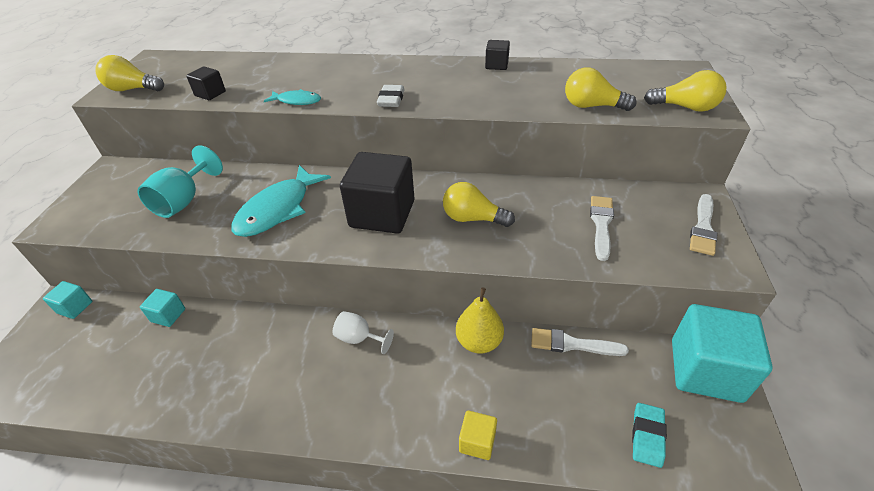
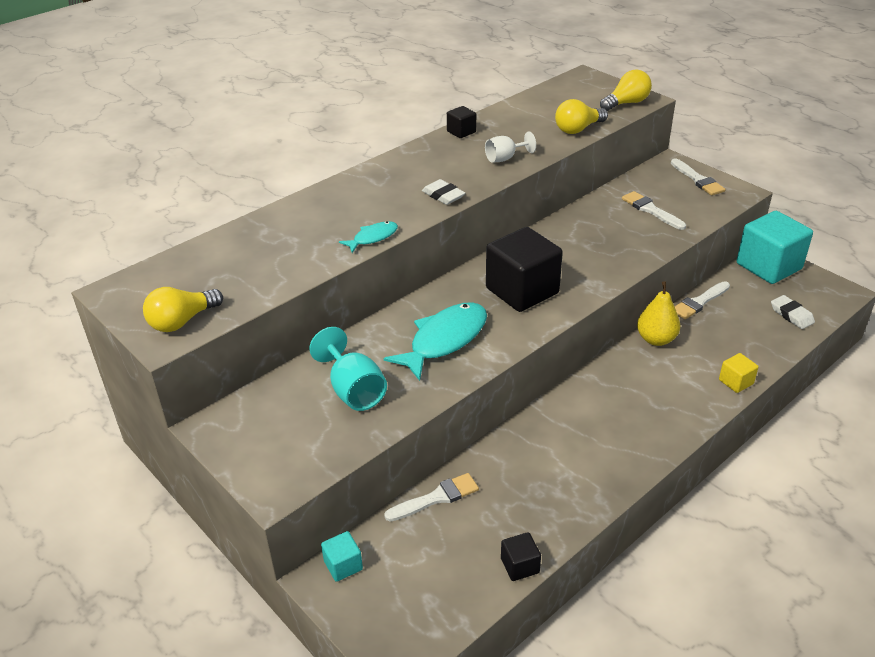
camera: 50 degrees left, 5 degrees down
turquoise cube [140,289,185,327] -> white brush [384,473,479,521]
black cube [186,67,226,100] -> black cube moved to [501,532,541,581]
turquoise fish [231,165,331,237] -> turquoise fish turned 120 degrees counterclockwise [384,302,487,381]
white goblet [333,311,394,354] -> white goblet moved to [485,131,536,163]
yellow light bulb [443,182,515,227] -> none
turquoise eraser [632,403,667,468] -> white eraser [771,295,815,329]

